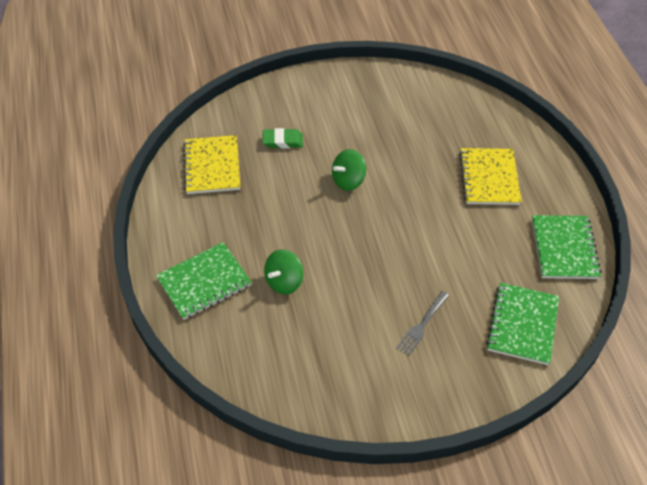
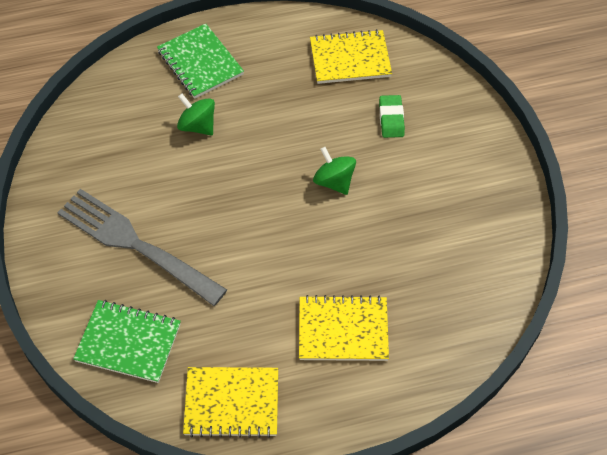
camera: 90 degrees right, 5 degrees up
grey fork [396,291,449,356] -> grey fork [57,189,227,306], size x2.23
green notebook [532,215,602,279] -> yellow notebook [183,367,278,438]

